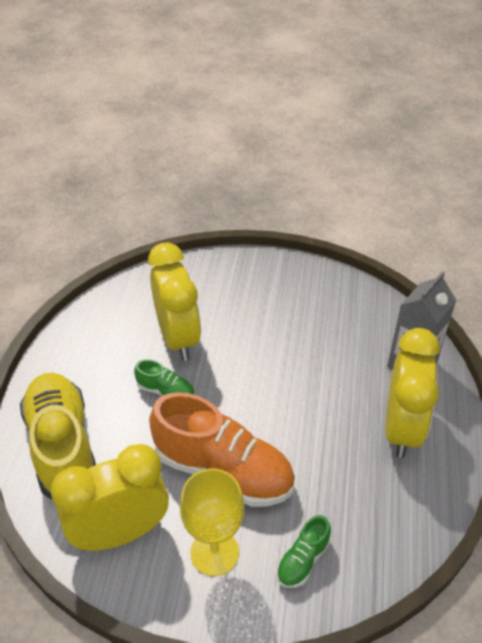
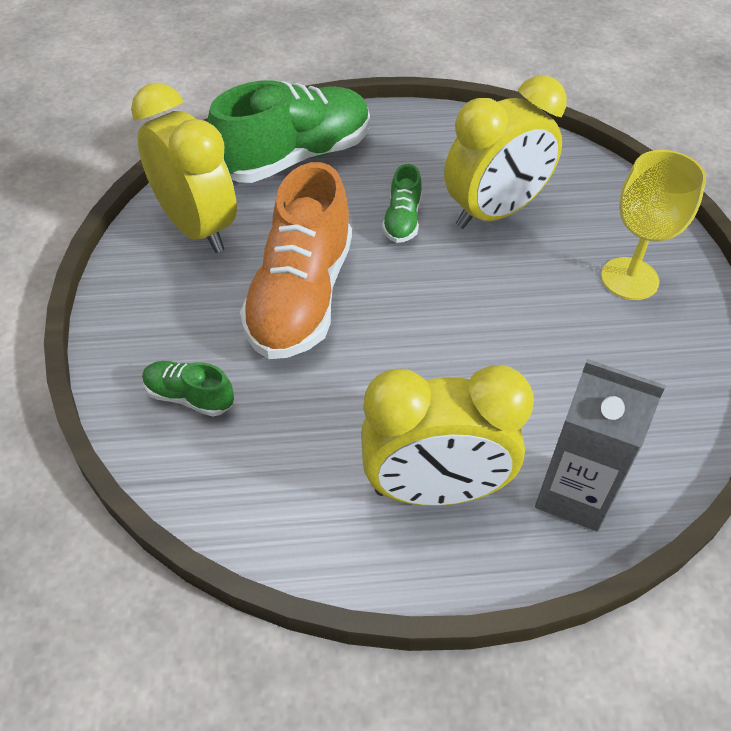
camera: 75 degrees right, 5 degrees up
yellow shoe [20,373,96,499] -> green shoe [207,80,370,183]
yellow goblet [180,468,244,576] -> yellow goblet moved to [601,150,706,300]

